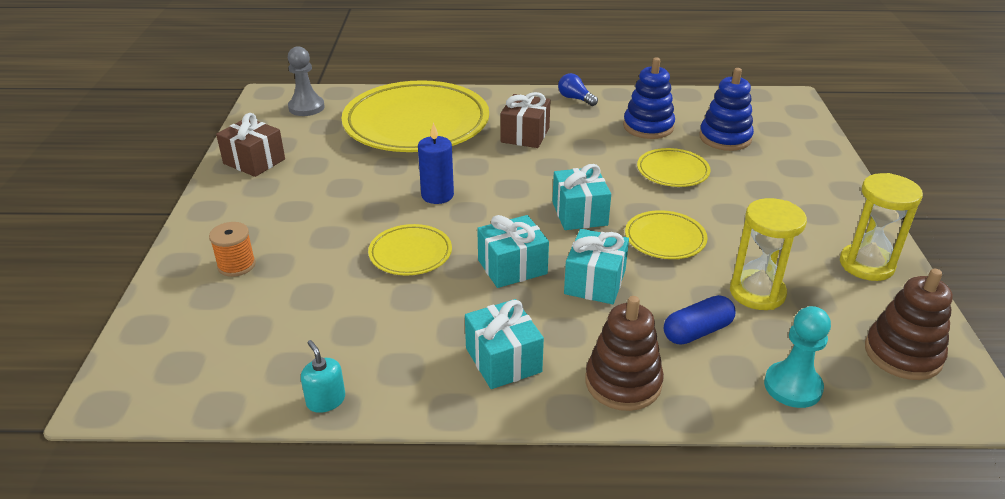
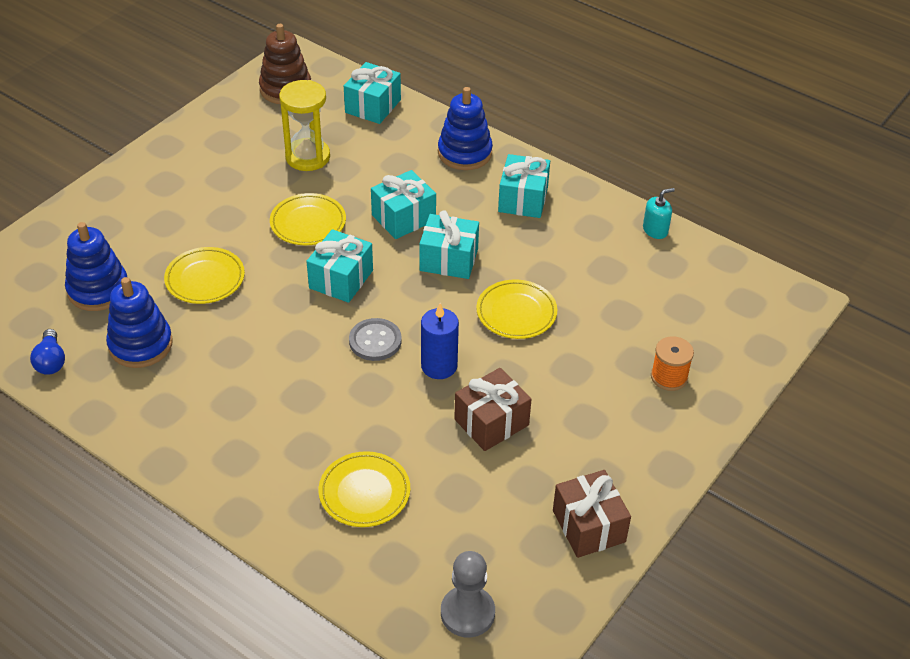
camera: 145 degrees left, 10 degrees up
turquoise soap dispenser [301,340,345,413] -> turquoise soap dispenser turned 120 degrees counterclockwise [643,188,675,239]
yellow plate [342,80,489,152] -> yellow plate [319,451,410,527], size x0.45
brown gift [501,92,551,148] -> brown gift moved to [454,368,532,451]
blue light bulb [558,73,598,106] -> blue light bulb moved to [30,329,65,375]
brown stacking toy [585,296,664,411] -> blue stacking toy [438,87,493,170]
blue capsule [664,295,736,345] -> none
turquoise pawn [764,306,831,408] -> turquoise gift [344,62,401,124]
yellow hourglass [840,173,923,281] -> none
none -> grey button [349,318,402,361]

